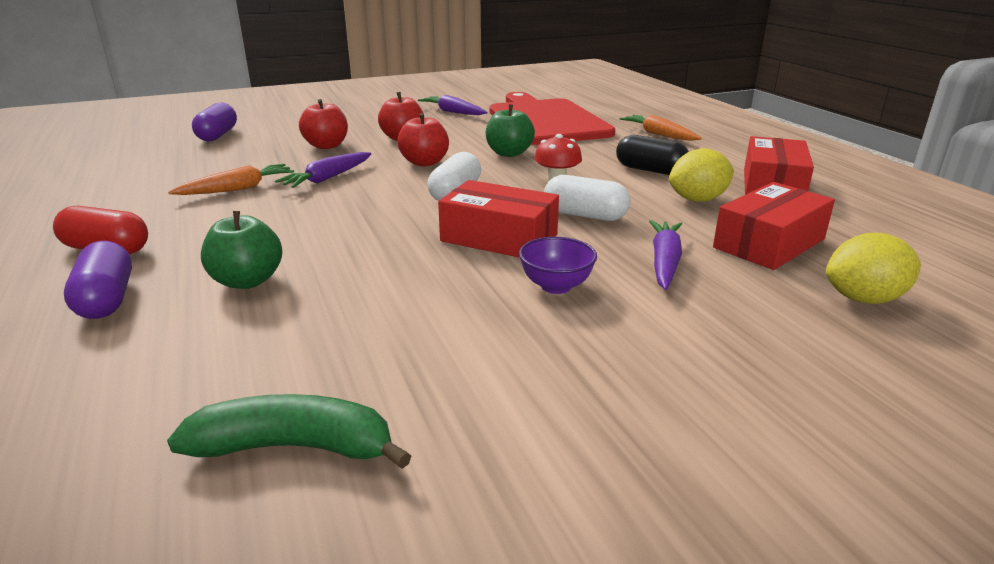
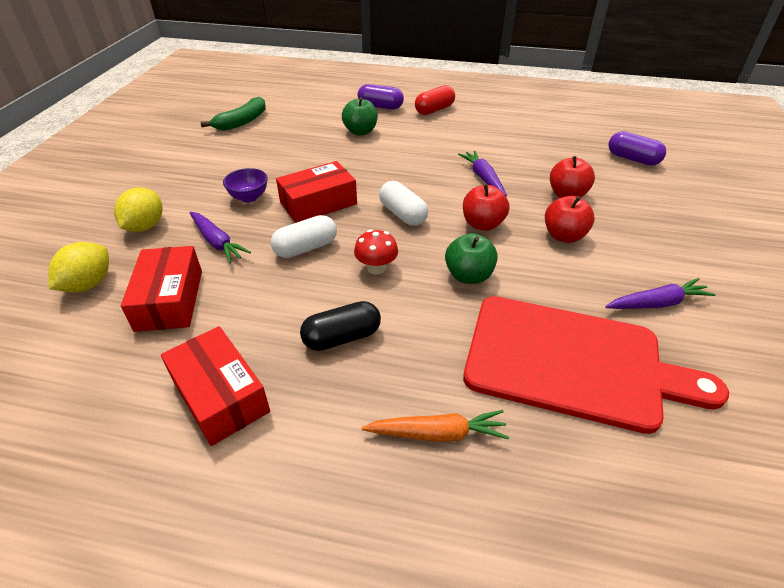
camera: 125 degrees right, 15 degrees up
orange carrot [168,164,294,195] -> none
yellow lemon [669,148,734,202] -> yellow lemon moved to [114,188,163,232]

